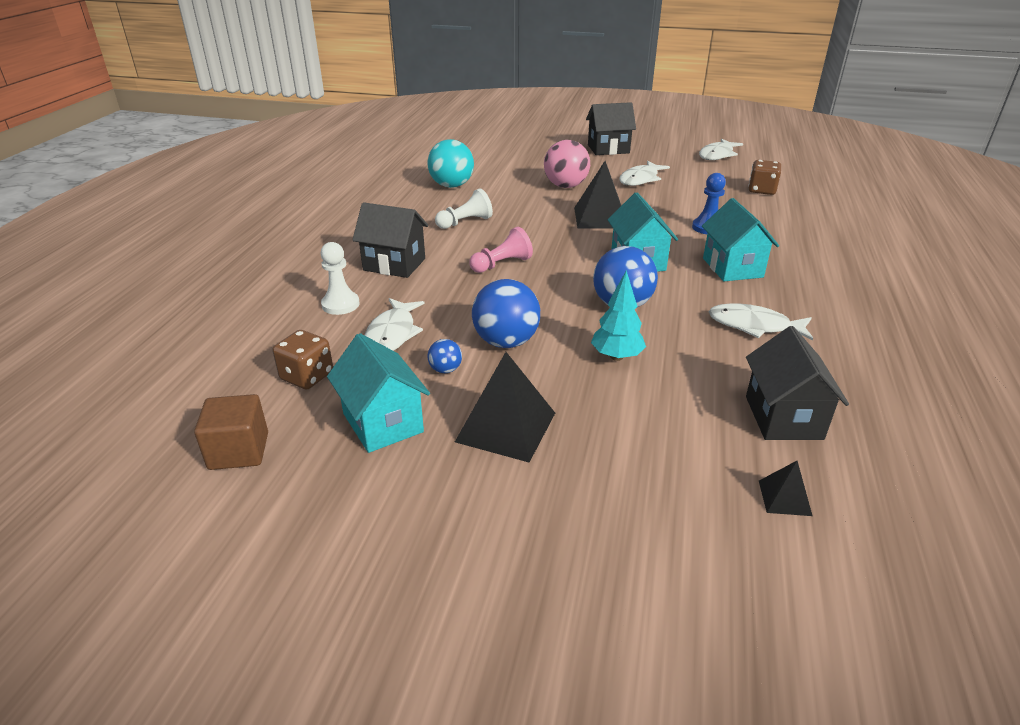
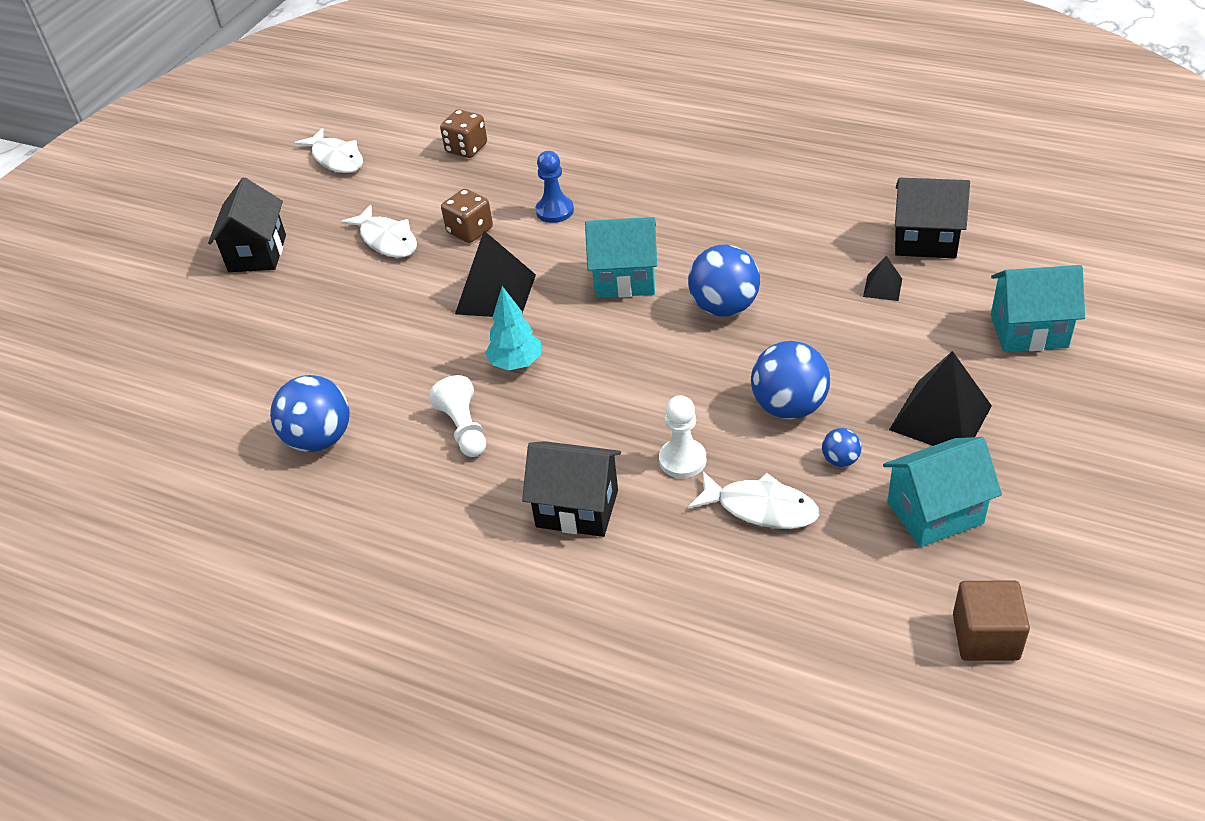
camera: 75 degrees left, 10 degrees up
brown dice [272,330,333,389] -> brown dice moved to [441,189,493,243]
white pawn [320,242,360,315] -> white pawn moved to [659,395,706,478]
black house [352,202,428,278] -> black house turned 75 degrees clockwise [522,441,621,537]
turquoise ball [427,139,474,188] -> blue ball [270,375,350,452]
pink pawn [469,227,533,273] -> none
pink ball [544,140,590,188] -> none
turquoise tree [591,270,646,361] -> turquoise tree moved to [485,286,541,371]
turquoise house [702,198,779,281] -> turquoise house moved to [991,265,1085,352]
white fish [708,303,813,341] -> none
black pyramid [759,461,812,516] -> black pyramid moved to [863,256,902,301]

